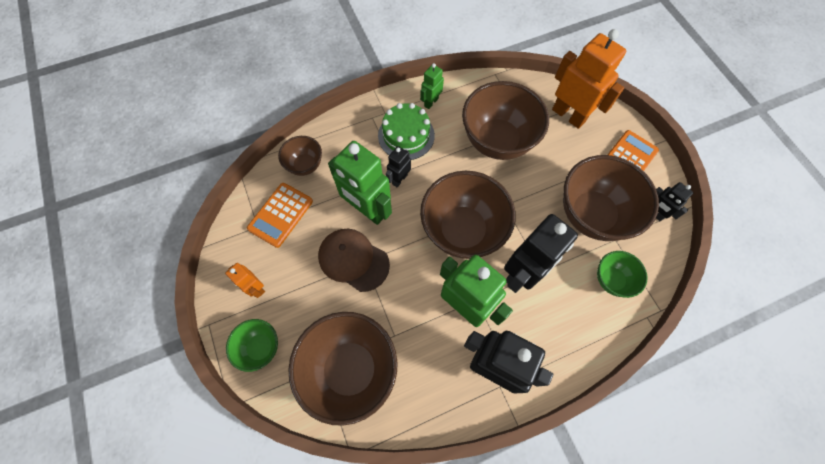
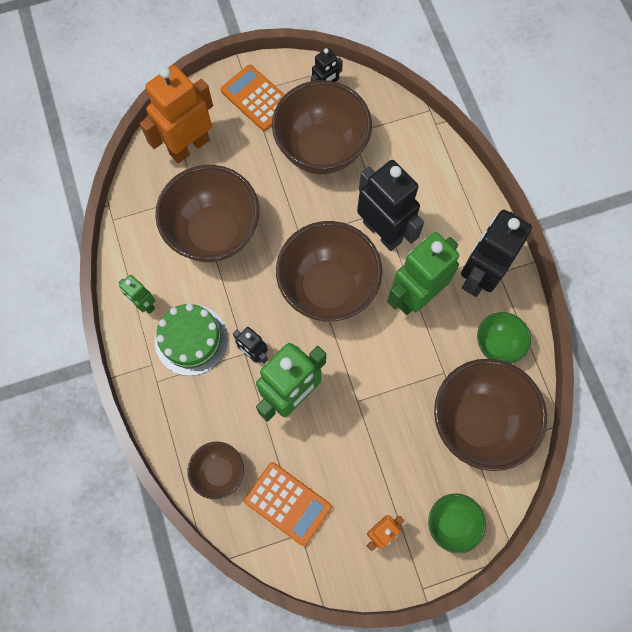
camera: 85 degrees left, 5 degrees up
brown cap [318,229,390,292] -> none
green bowl [597,251,648,298] -> green bowl moved to [477,312,531,364]

